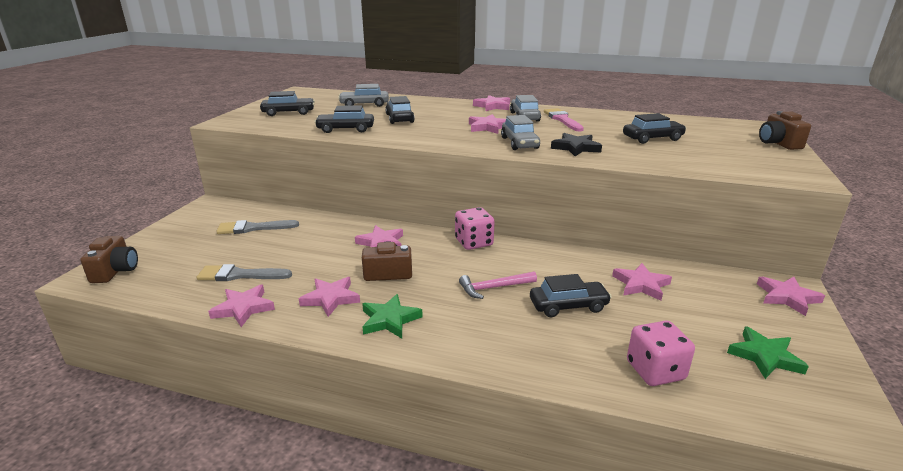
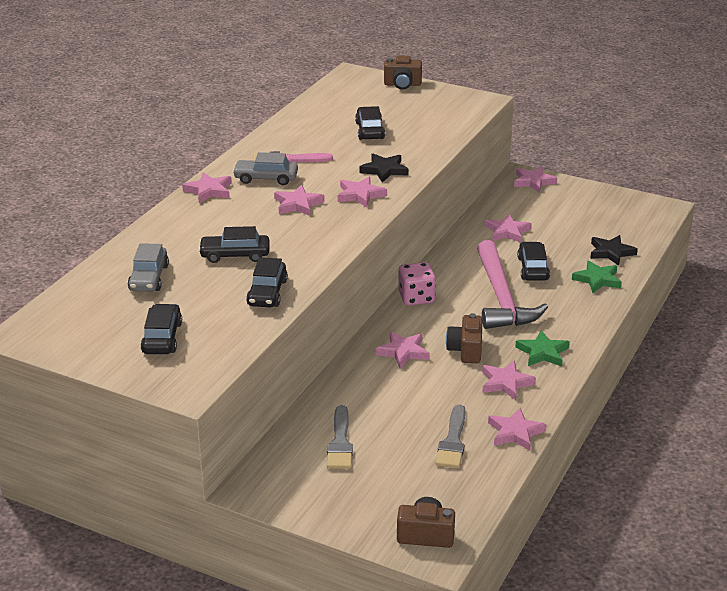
camera: 80 degrees left, 5 degrees up
pink hammer [459,271,537,299] -> pink hammer [477,240,548,329], size x2.06
grey car [501,115,540,150] -> pink star [338,177,387,207]
pink dice [627,321,695,386] -> black star [590,235,638,266]
green star [727,326,809,379] -> green star moved to [572,260,622,293]

